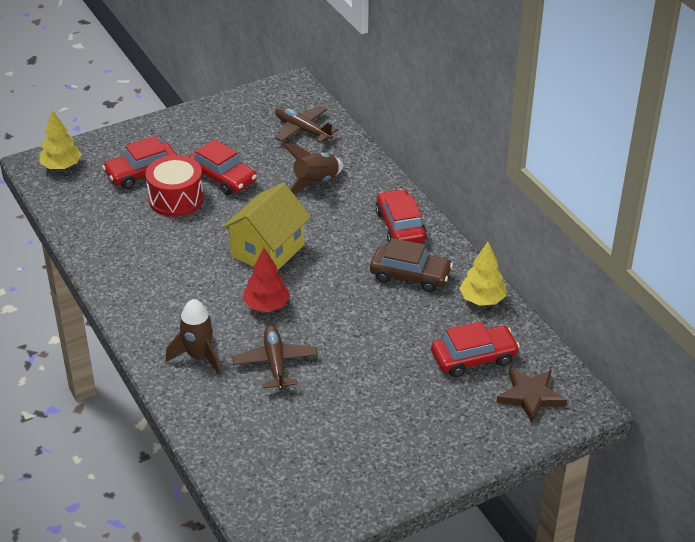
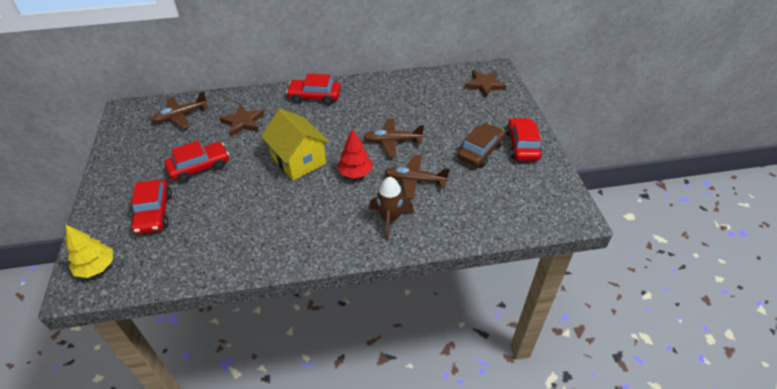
camera: 70 degrees left, 5 degrees up
red drum [145,155,204,217] -> none
brown rocket [282,143,344,194] -> brown star [219,105,264,137]
brown car [370,238,453,292] -> brown car moved to [457,123,505,167]
red car [431,321,520,377] -> red car moved to [506,118,542,161]
yellow tree [459,242,506,306] -> none
none -> brown plane [364,118,424,157]

